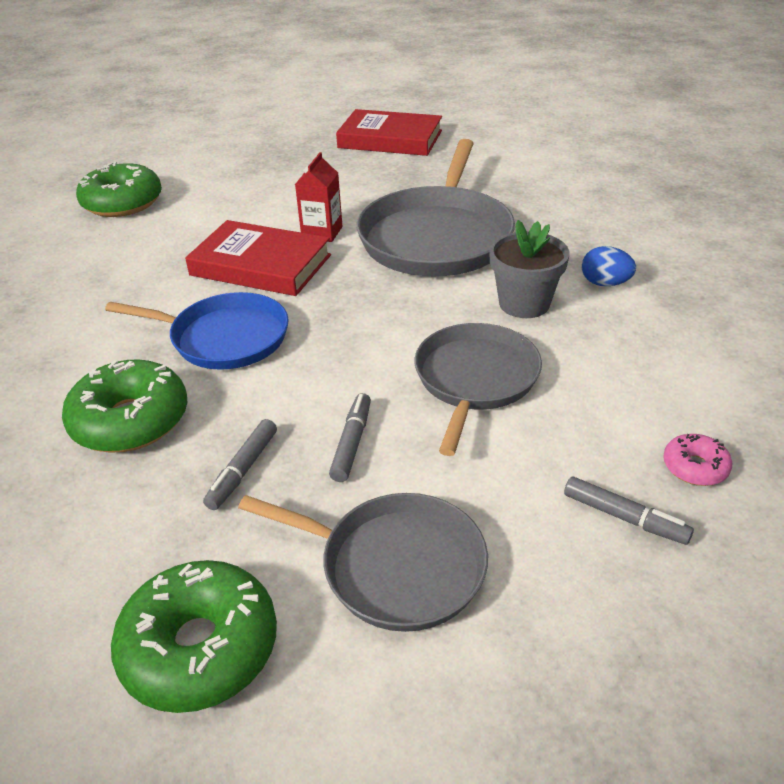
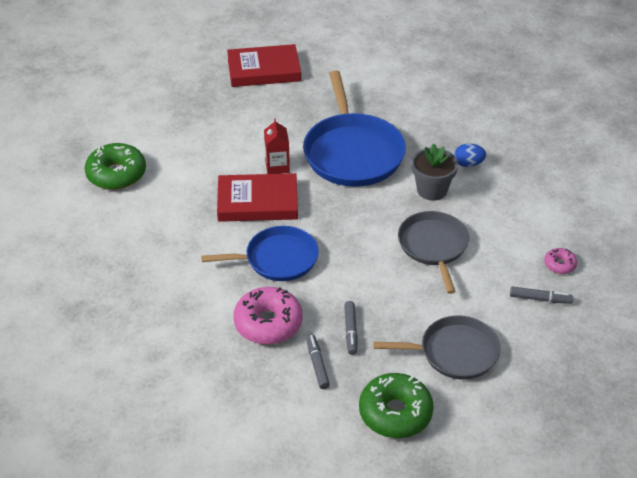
camera: 25 degrees left, 5 degrees up
green donut [62,359,187,452] -> pink donut [233,287,303,344]
grey marker [329,393,371,482] -> grey marker moved to [306,334,330,389]
grey pan [357,139,515,276] -> blue pan [303,70,406,187]

